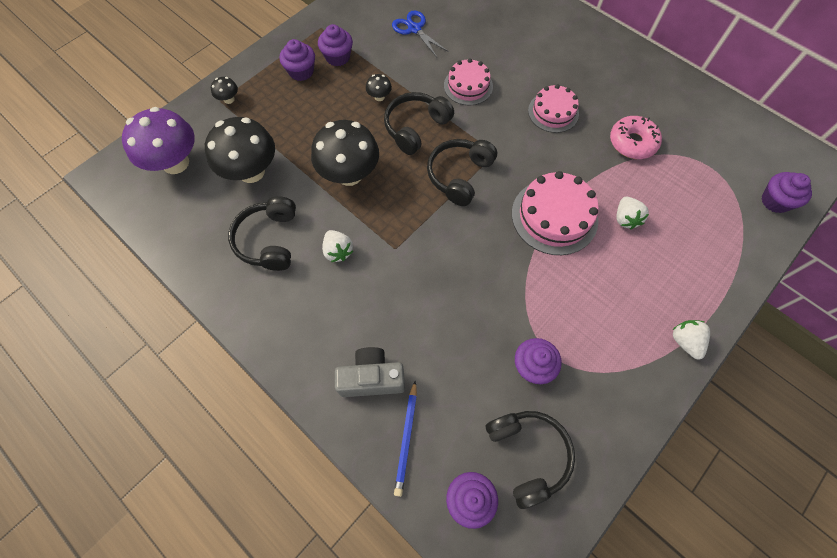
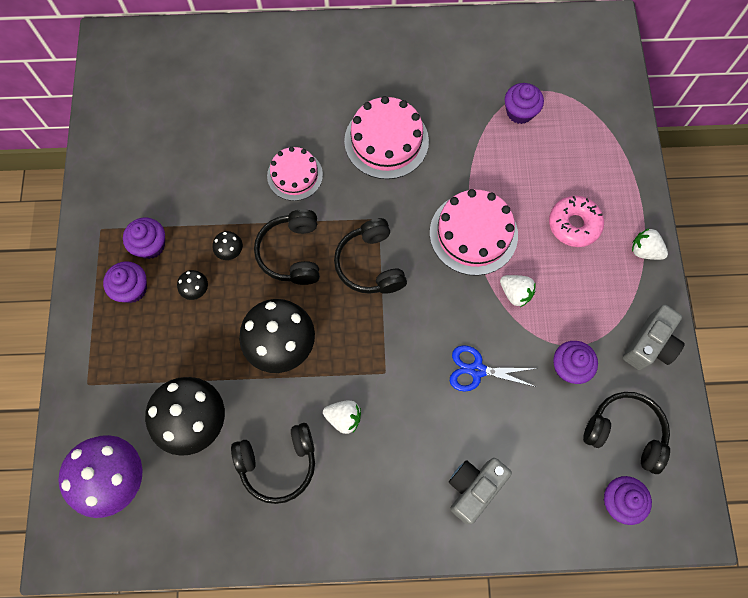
camera: 45 degrees left, 5 degrees up
black mushroom [211,77,238,104] -> black mushroom moved to [177,270,208,300]
black headphones [228,196,296,271] -> black headphones turned 60 degrees counterclockwise [231,423,315,504]
blue scissors [392,10,449,57] -> blue scissors moved to [450,345,538,392]
blue pencil [394,380,417,497] -> none
pink cake [528,84,579,133] -> pink cake [344,96,429,179], size x1.54
pink donut [610,116,662,159] -> pink donut moved to [549,196,604,247]
white strawberry [616,197,649,229] -> white strawberry moved to [500,275,536,307]
purple cupcake [761,172,812,213] -> purple cupcake moved to [505,83,544,124]
none -> grey camera [623,305,685,370]

